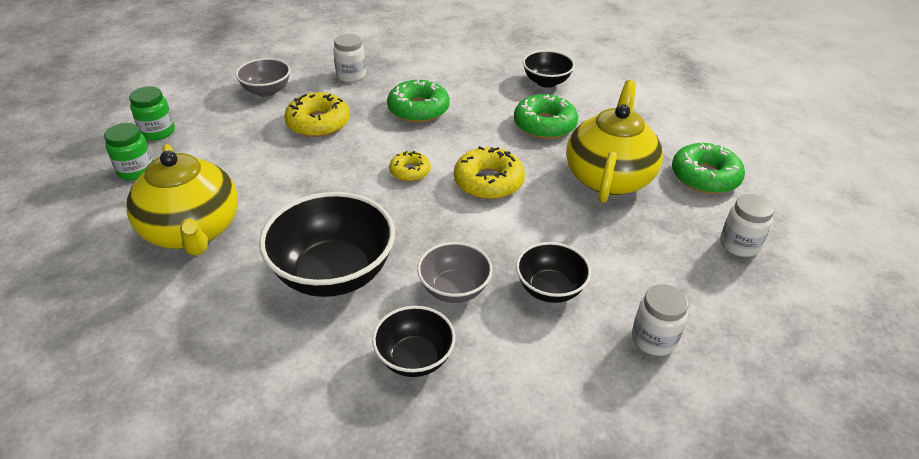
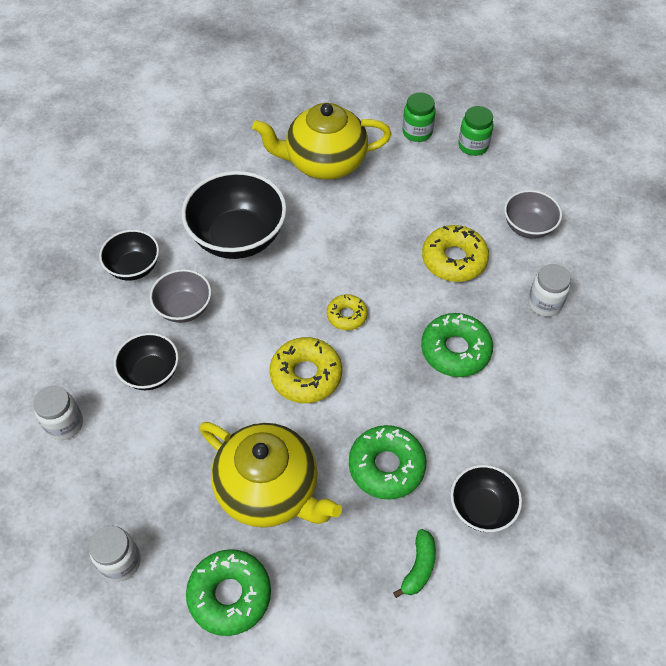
camera: 110 degrees right, 15 degrees up
none -> green banana [393,529,436,598]

